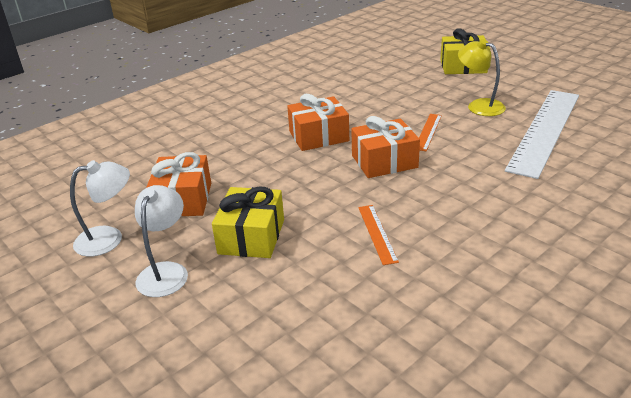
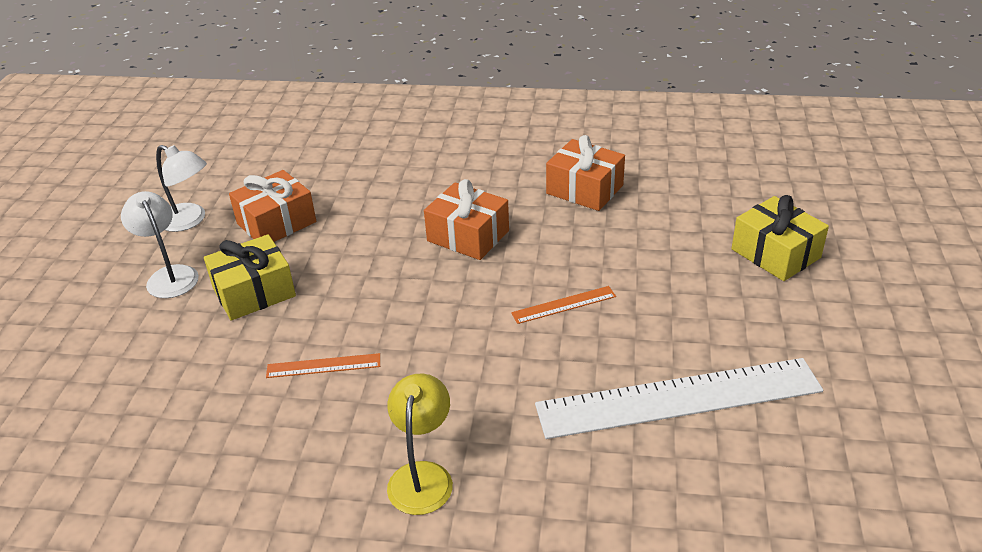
camera: 50 degrees right, 5 degrees up
white lamp [135,185,188,297] -> white lamp turned 90 degrees counterclockwise [121,191,199,298]
orange gift [351,116,420,178] -> orange gift moved to [546,135,625,211]
orange ruler [358,205,399,265] -> orange ruler turned 45 degrees clockwise [266,353,380,378]
yellow lamp [458,39,506,116] -> yellow lamp moved to [387,373,453,515]

